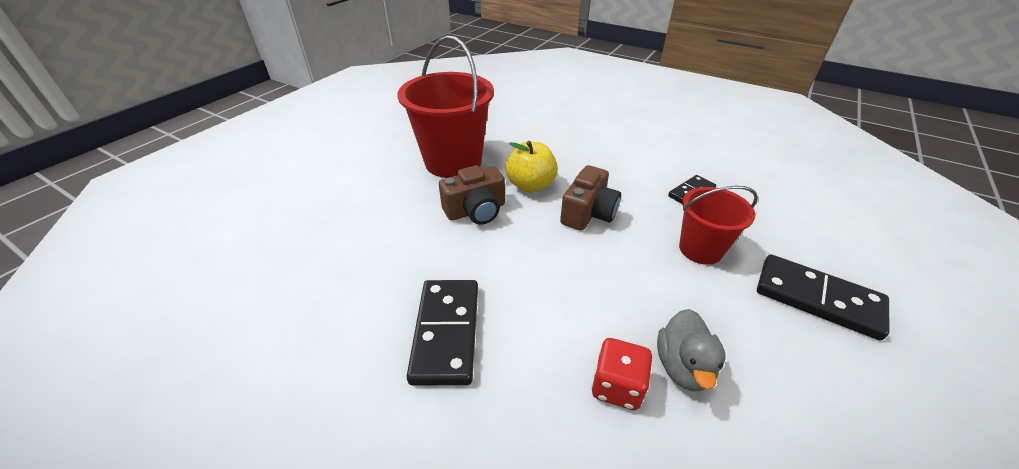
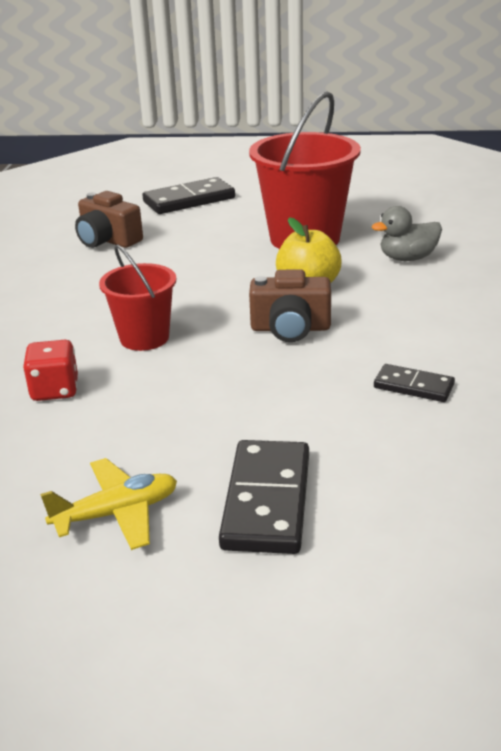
camera: 65 degrees right, 10 degrees down
black domino [406,280,478,386] -> black domino moved to [142,177,235,214]
brown camera [439,165,505,225] -> brown camera moved to [75,191,143,248]
grey duck [657,309,726,391] -> grey duck moved to [372,206,442,261]
red bucket [679,186,758,265] -> red bucket moved to [99,245,176,351]
none -> yellow plane [40,458,177,550]

